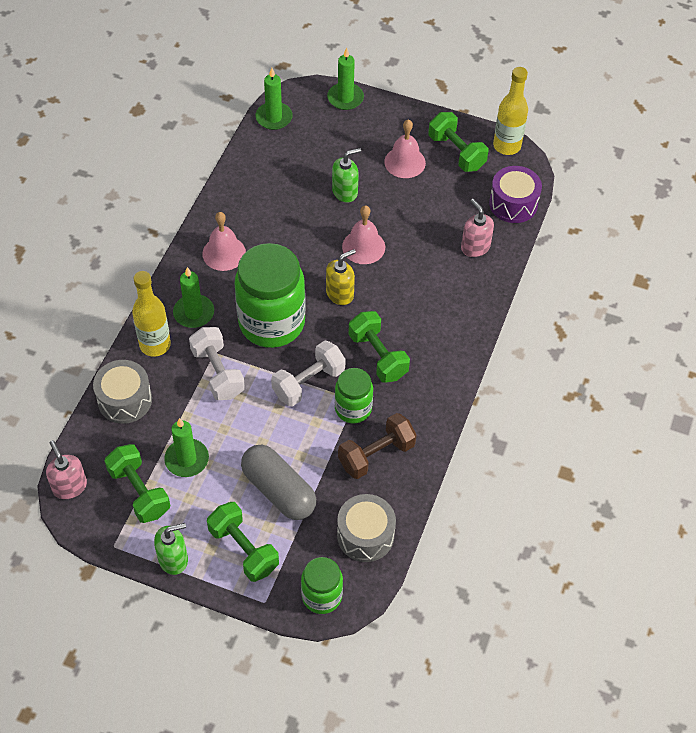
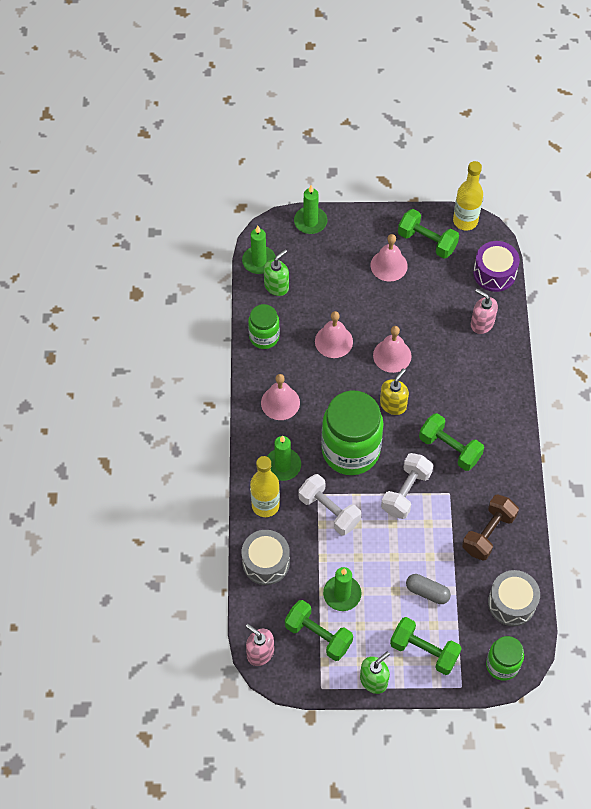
camera: 20 degrees left, 5 degrees up
grey capsule [241,445,316,520] -> grey capsule [406,574,451,604], size x0.59
green soap dispenser [332,148,361,203] -> green soap dispenser moved to [264,249,289,296]
green jar [335,368,373,423] -> green jar moved to [248,304,280,349]
none -> pink bell [315,311,353,358]

